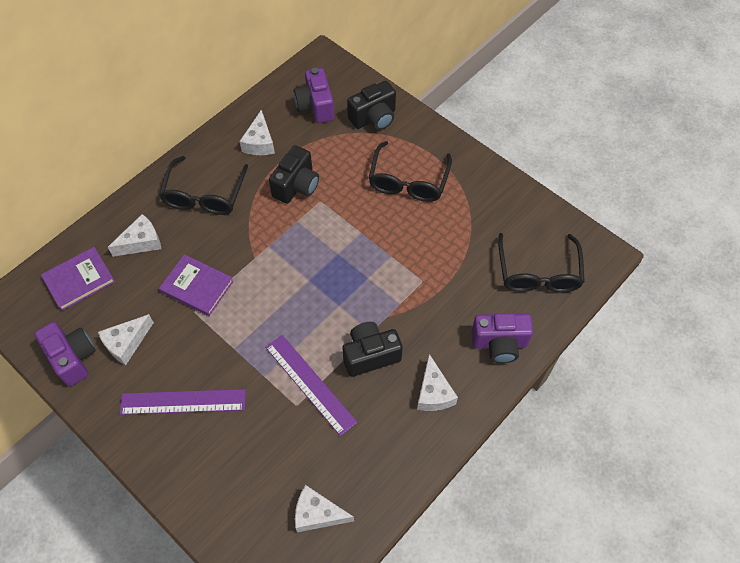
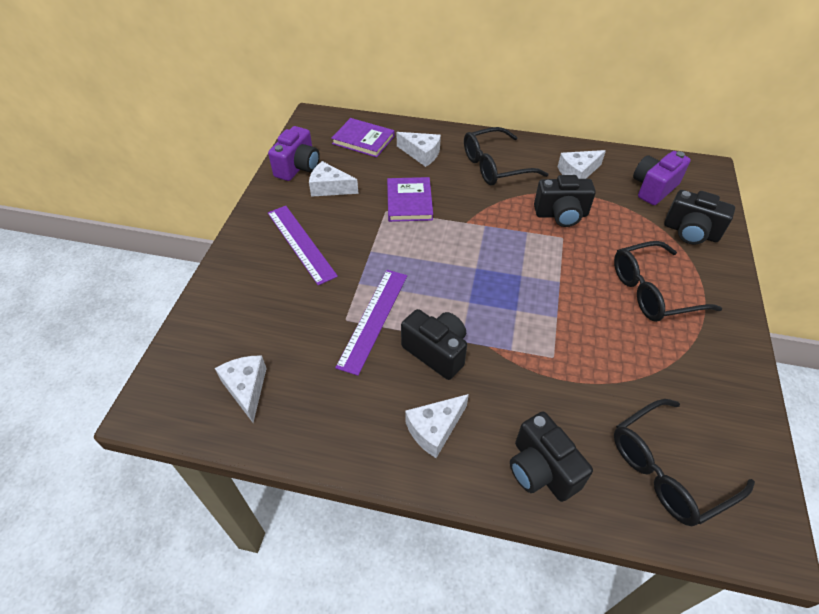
camera: 60 degrees right, 10 degrees down
purple camera [471,313,533,363] -> black camera [510,411,593,502]

